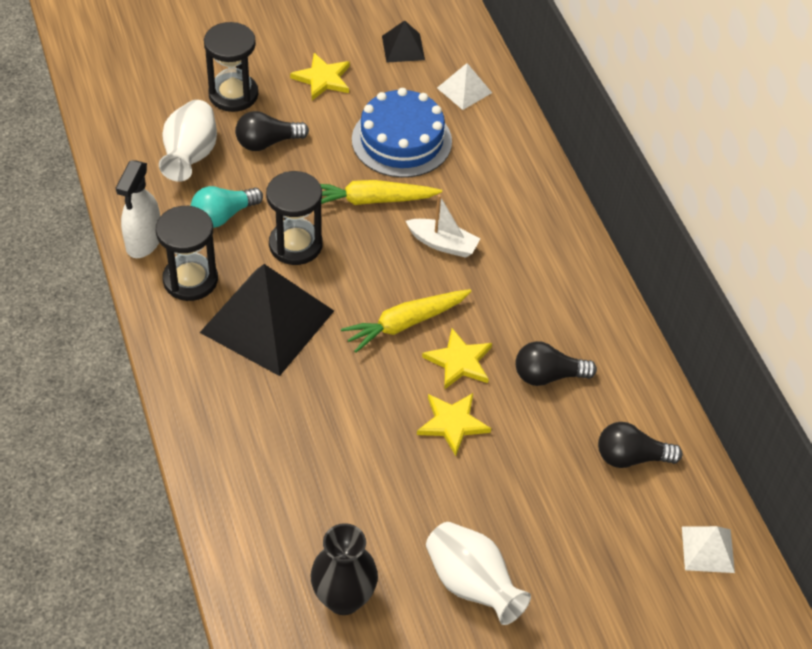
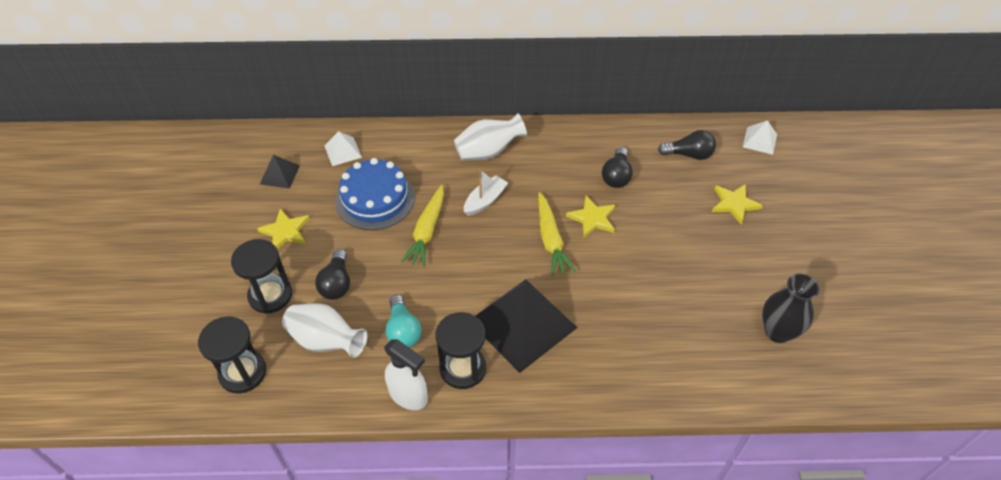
camera: 70 degrees left, 0 degrees up
black hourglass [266,171,323,265] -> black hourglass moved to [198,316,266,393]
yellow star [417,393,491,456] -> yellow star moved to [712,184,763,225]
white vase [426,522,531,625] -> white vase moved to [454,113,527,161]
black light bulb [598,422,683,468] -> black light bulb turned 105 degrees counterclockwise [658,130,716,160]

